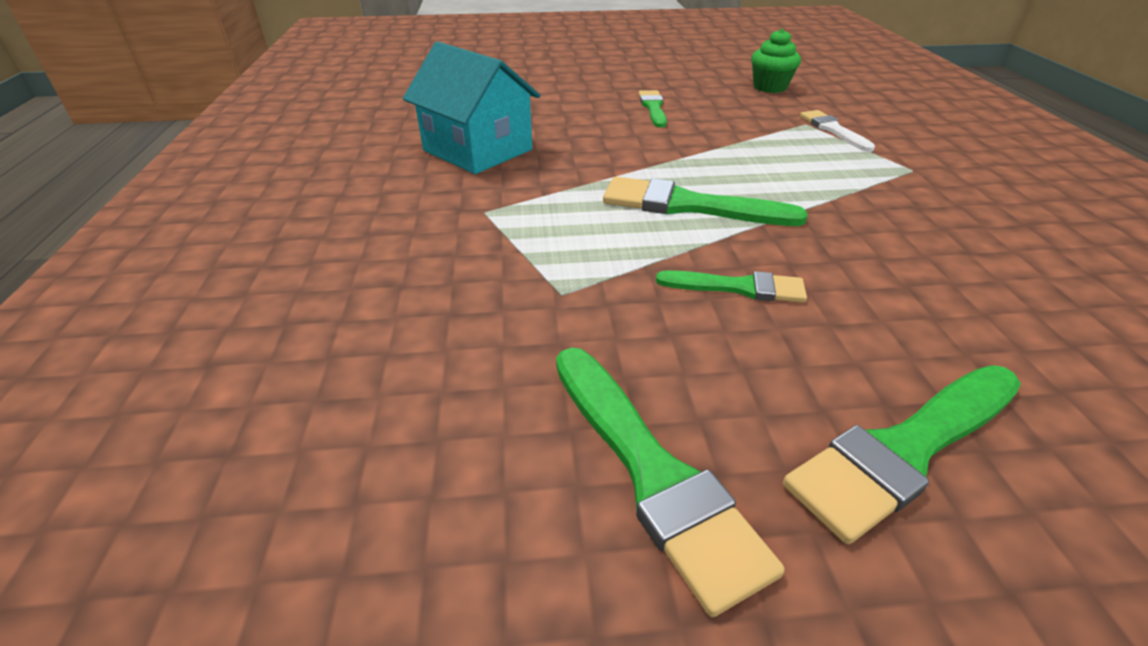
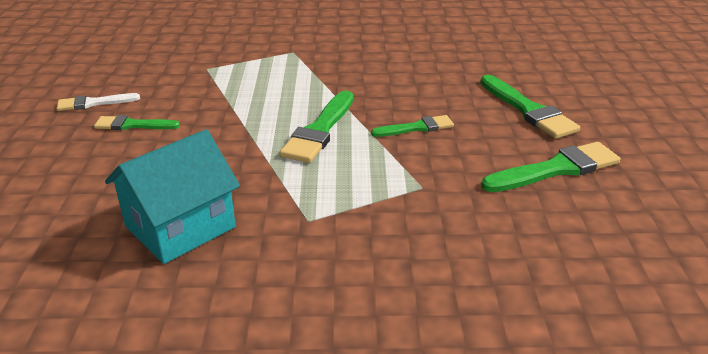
camera: 85 degrees left, 5 degrees down
green brush [656,270,807,302] -> green brush turned 60 degrees clockwise [371,115,454,137]
green cupcake [751,28,801,93] -> none
white brush [800,110,875,152] -> white brush moved to [57,93,140,111]

